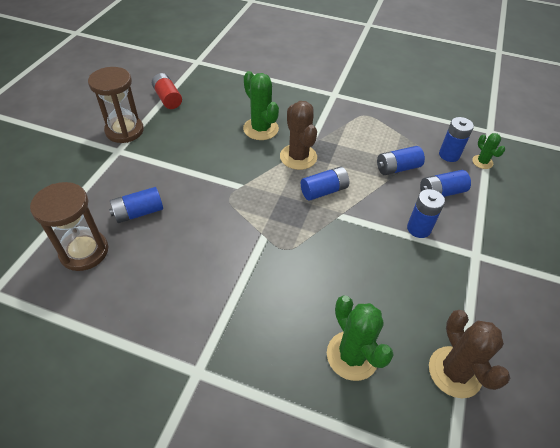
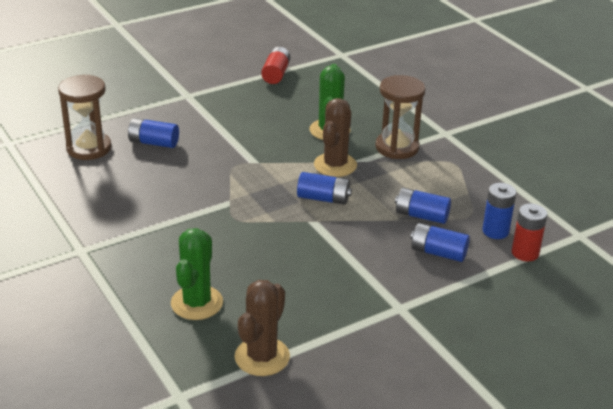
camera: 40 degrees right, 15 degrees down
brown hourglass [88,67,144,143] -> brown hourglass moved to [375,75,426,159]
blue battery [407,189,445,238] -> none
green cactus [472,133,505,169] -> red battery [512,204,547,262]

